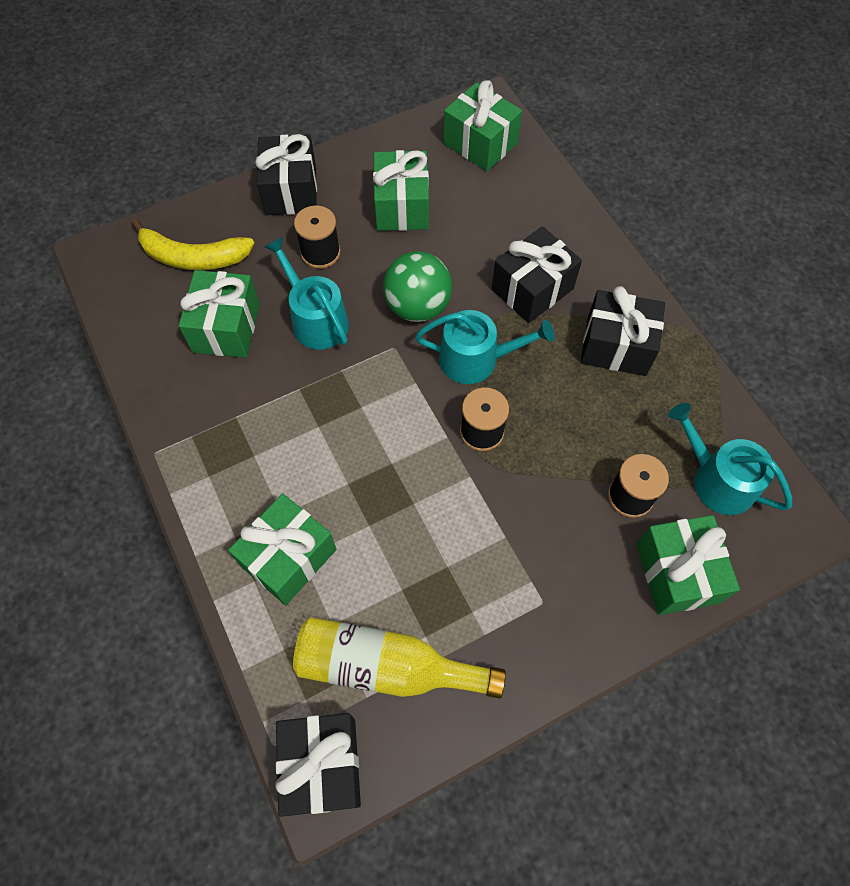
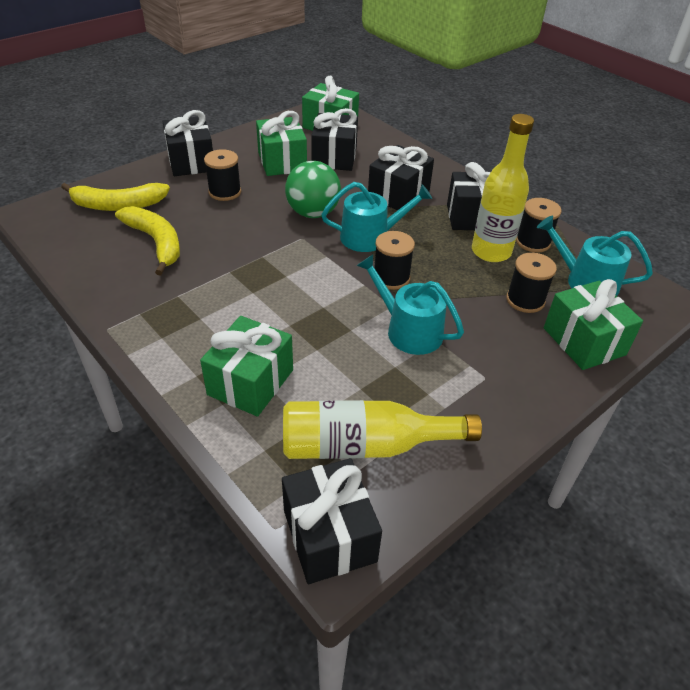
camera: 15 degrees left, 20 degrees down
green gift [179,270,260,358] -> yellow banana [115,206,180,275]
turquoise watering can [265,237,349,350] -> turquoise watering can moved to [357,254,464,355]
none -> black gift [311,108,358,171]
none -> yellow bottle [472,114,534,262]
none -> black spool [516,198,561,252]

